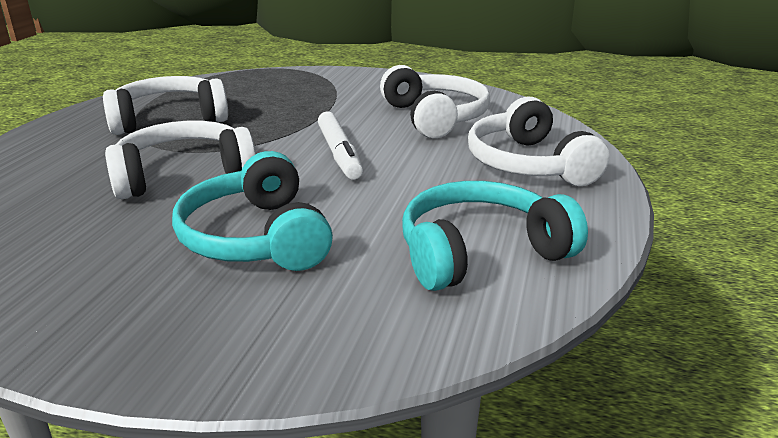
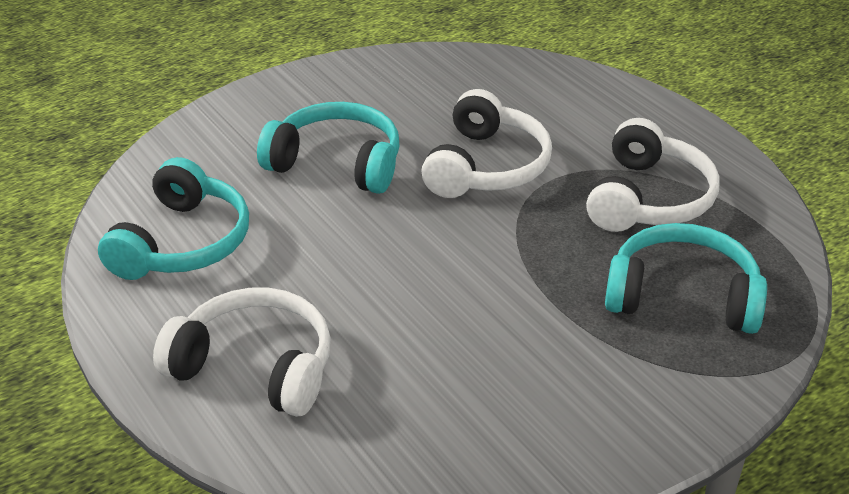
camera: 130 degrees right, 10 degrees up
white marker [318,111,363,180] -> none
white headphones [380,65,490,138] -> none
none -> turquoise headphones [605,223,767,334]

